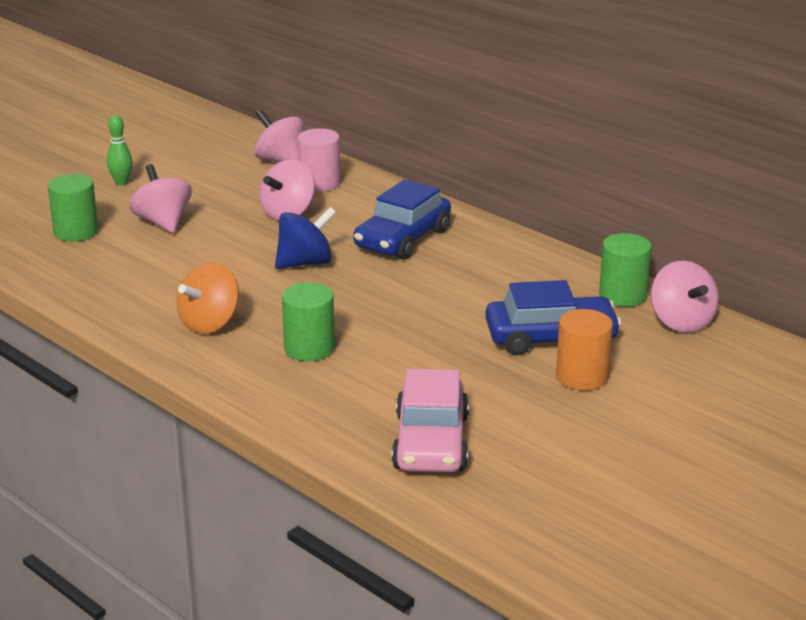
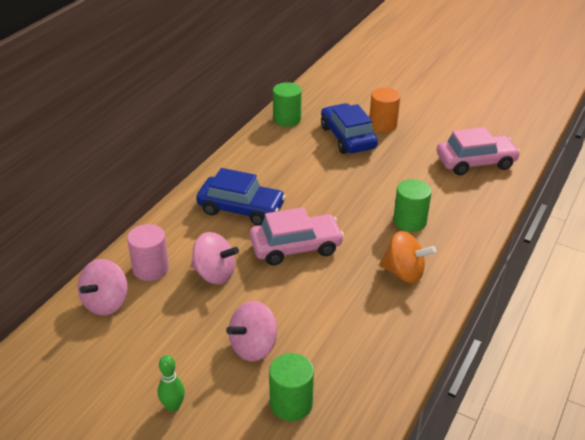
camera: 105 degrees left, 10 degrees up
blue spinning top [275,207,336,269] -> pink car [250,207,344,265]
pink spinning top [651,261,719,333] -> none

